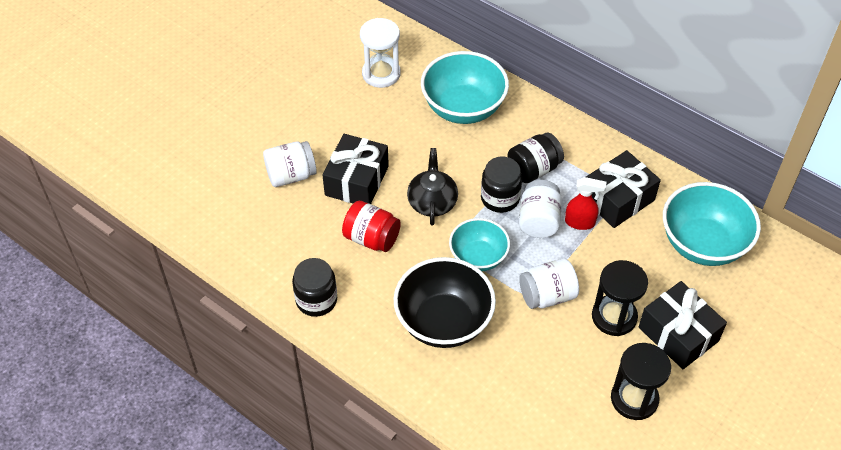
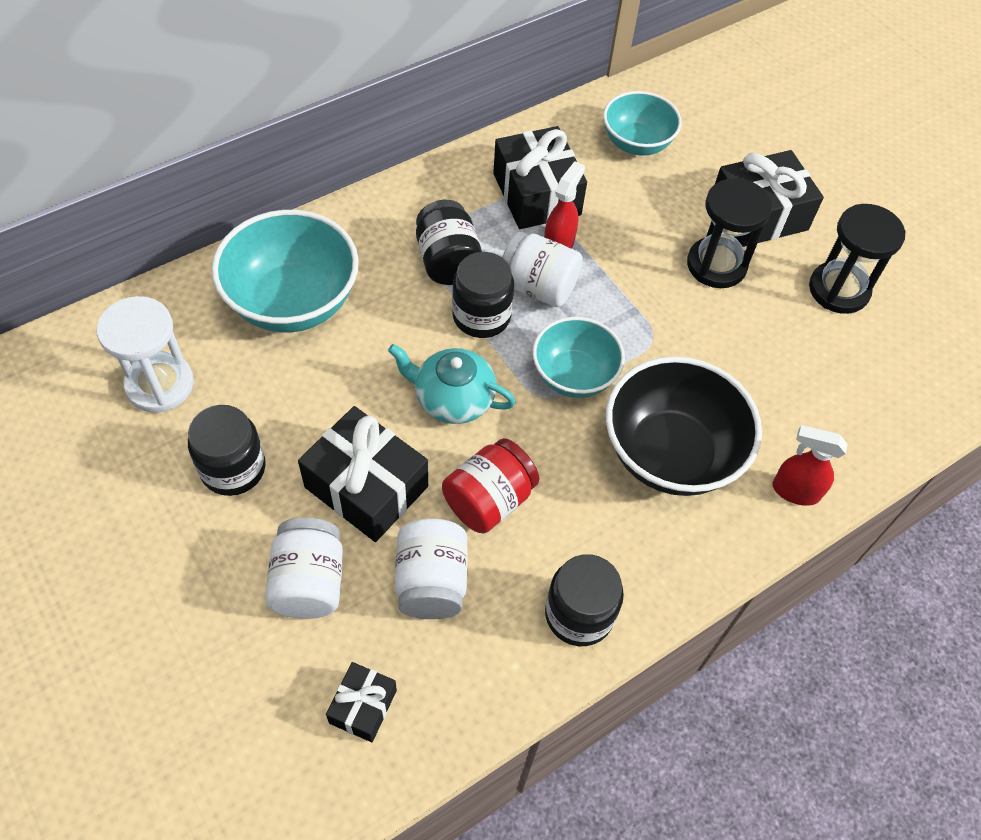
camera: 75 degrees left, 5 degrees up
black teapot [407,148,458,225] -> turquoise teapot [388,344,516,424]
white jar [519,258,579,309] -> white jar moved to [395,519,468,619]
turquoise bowl [663,182,761,266] -> turquoise bowl [603,91,682,156], size x0.63
none -> black jar [188,405,266,496]
none -> black gift [326,662,397,742]
none -> red spray bottle [772,425,847,506]

